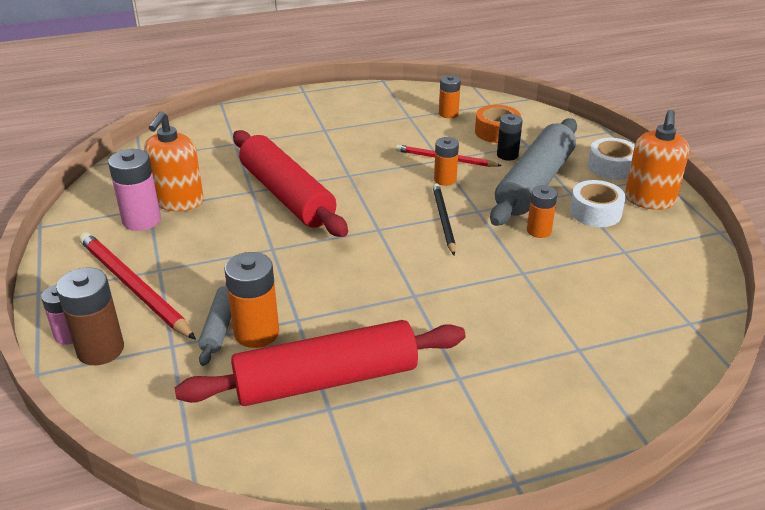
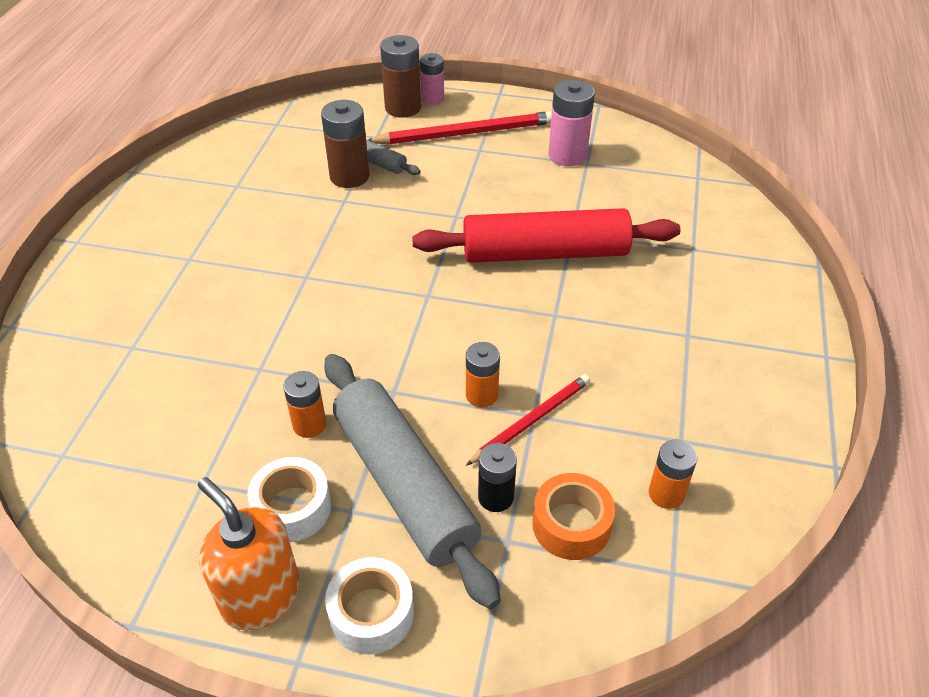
camera: 120 degrees right, 10 degrees up
orange soap dispenser [144,111,204,211] -> none
red rolling pin [175,320,466,406] -> none
orange battery [224,252,279,348] -> brown battery [321,100,370,188]
black pencil [433,184,456,256] -> none

